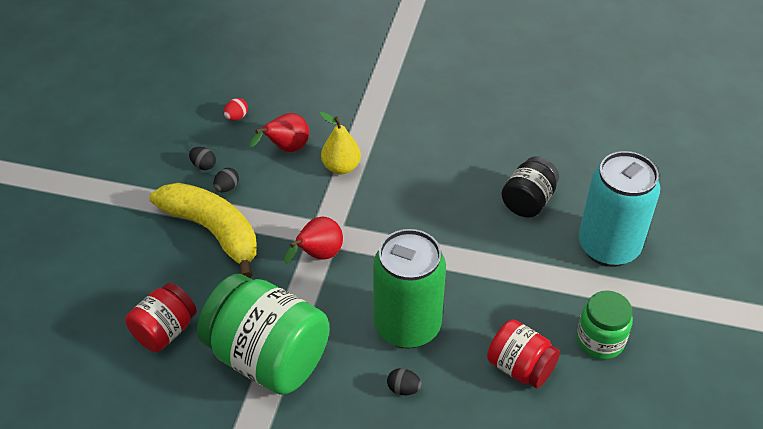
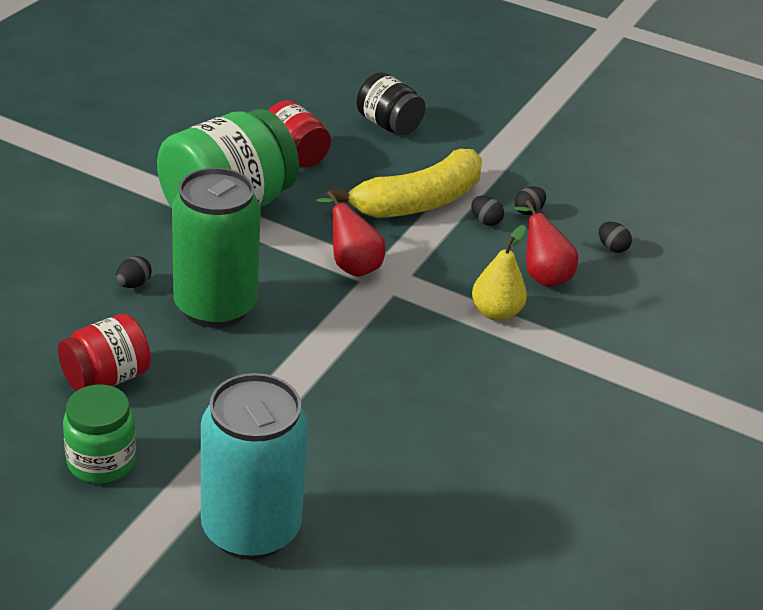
camera: 100 degrees right, 10 degrees down
red egg [224,98,248,121] -> black egg [599,222,632,253]
black jar [501,156,559,218] -> black jar moved to [357,72,425,135]

